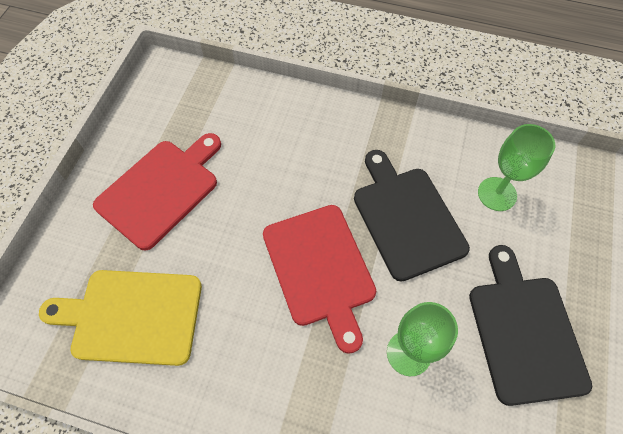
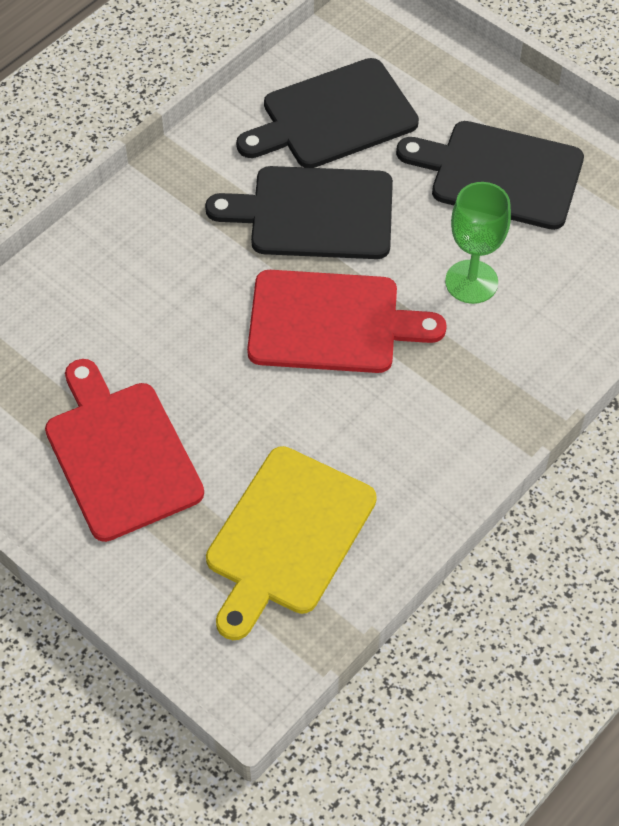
camera: 65 degrees left, 5 degrees down
green goblet [478,124,555,211] -> black cutting board [236,58,419,168]

